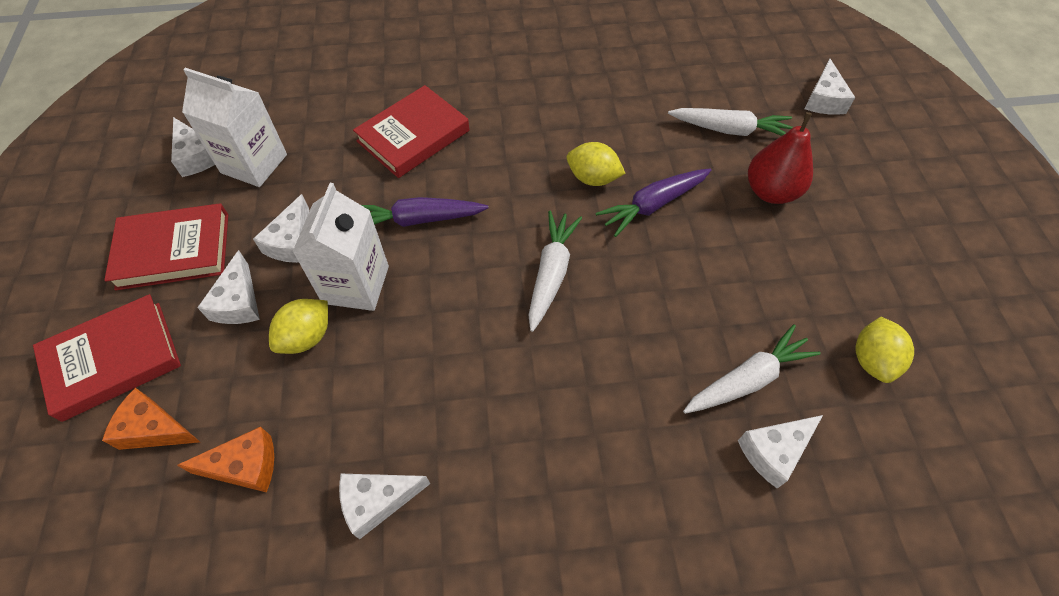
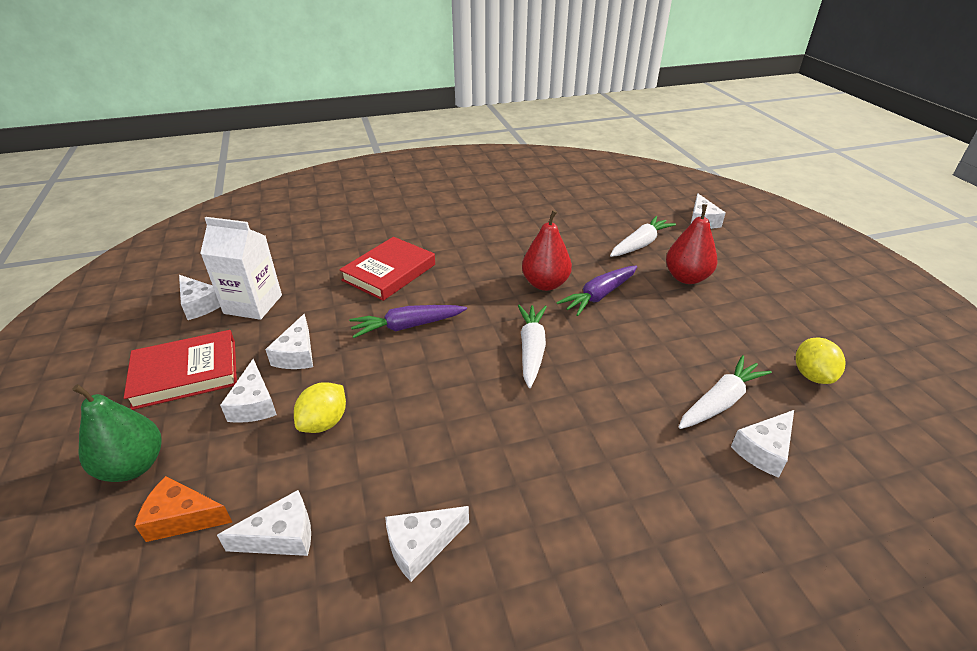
camera: 10 degrees left, 20 degrees down
red book [33,294,181,422] -> green pear [72,384,161,482]
orange cheese [177,426,274,493] -> white cheese [217,490,311,556]
white carton [293,183,389,311] -> none
yellow lemon [567,142,626,186] -> red pear [522,210,572,291]
white carrot [668,108,793,136] -> white carrot turned 45 degrees counterclockwise [610,216,676,257]

